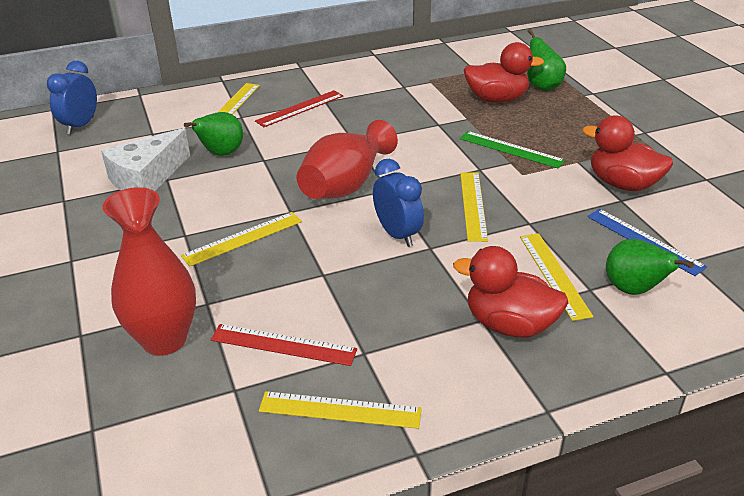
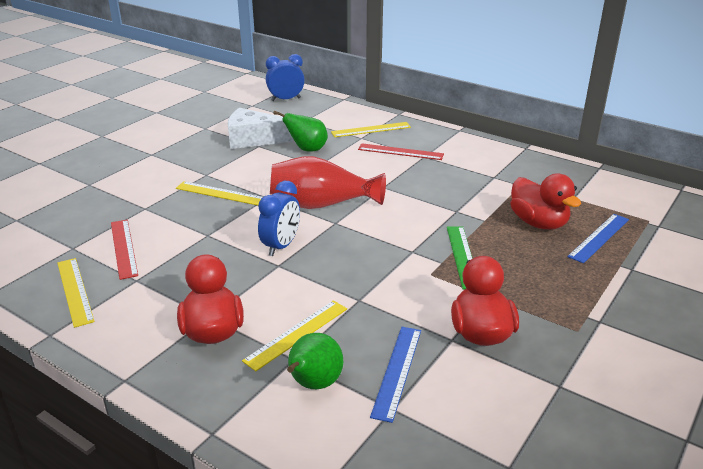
camera: 55 degrees right, 5 degrees down
red vase [103,187,196,356] -> none
yellow ruler [460,172,488,242] -> none
green pear [527,29,566,91] -> blue ruler [567,214,629,263]

